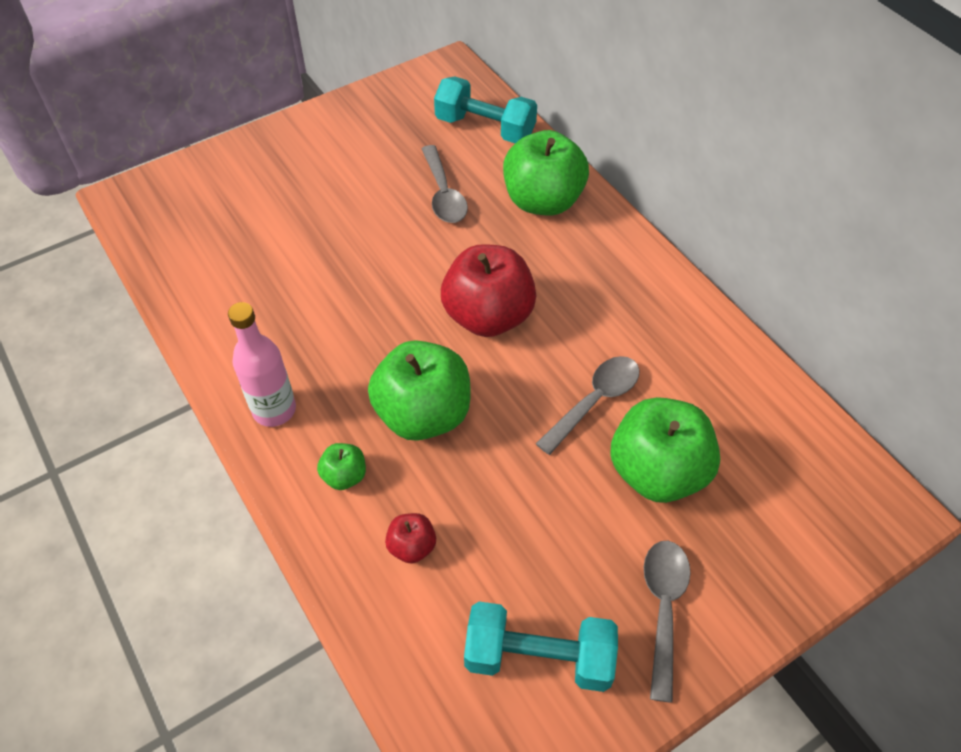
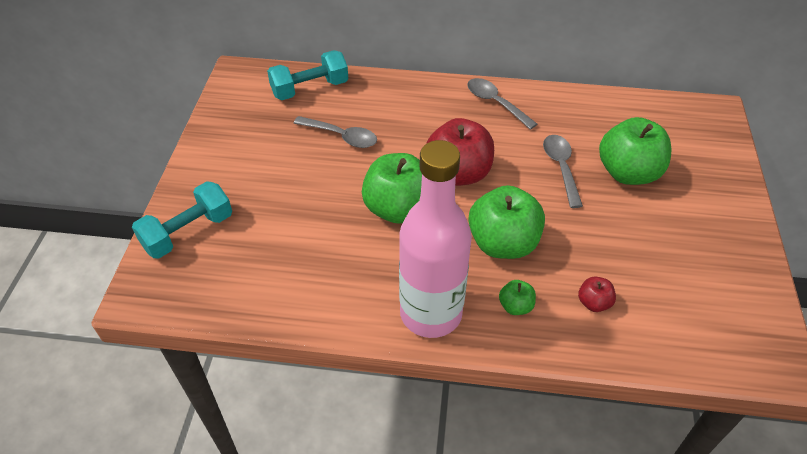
camera: 50 degrees left, 5 degrees down
pink bottle [228,302,296,427] -> pink bottle [399,140,472,338], size x1.76
turquoise dumbbell [464,601,618,692] -> turquoise dumbbell moved to [132,181,232,259]
green apple [503,130,589,215] -> green apple moved to [362,153,422,224]
grey spoon [644,541,691,703] -> grey spoon moved to [467,78,537,130]

